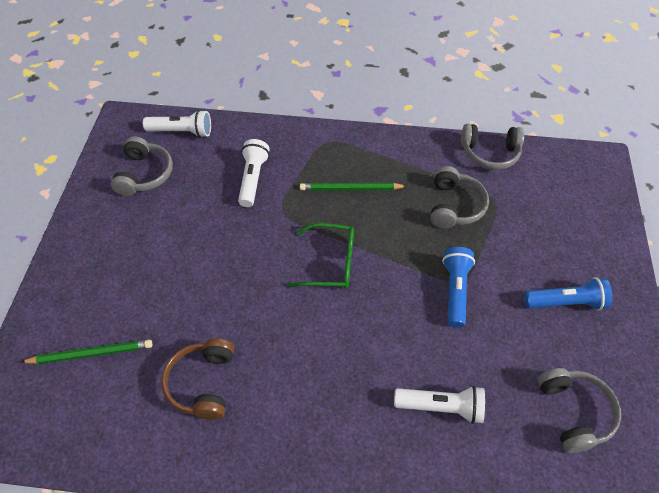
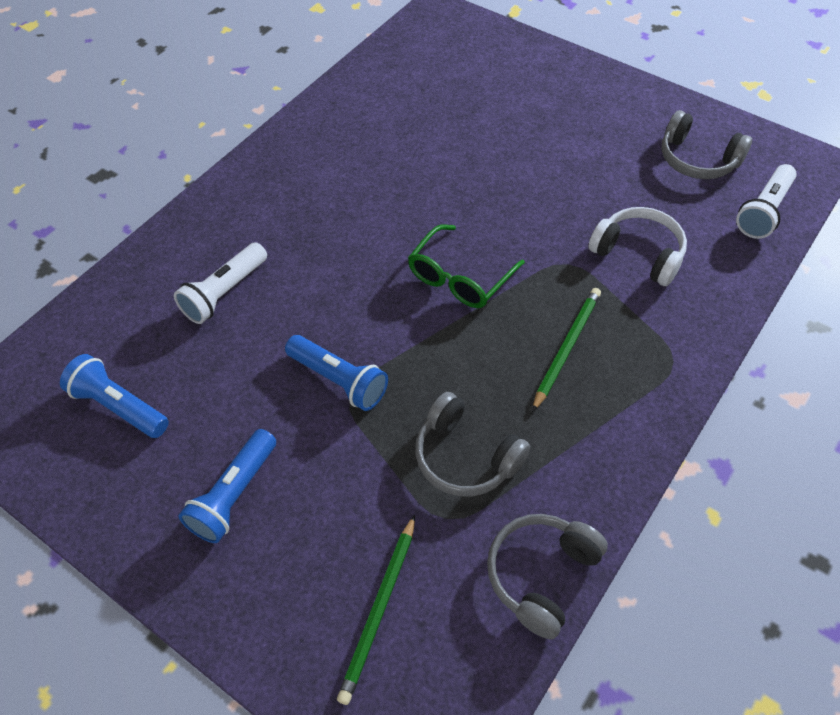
camera: 120 degrees right, 0 degrees up
green pencil [21,340,152,364] -> green pencil moved to [337,515,415,705]
brown headphones [161,338,234,420] -> none
white flashlight [238,139,270,207] -> white headphones [588,207,687,286]
grey headphones [538,368,621,453] -> blue flashlight [60,354,169,438]

